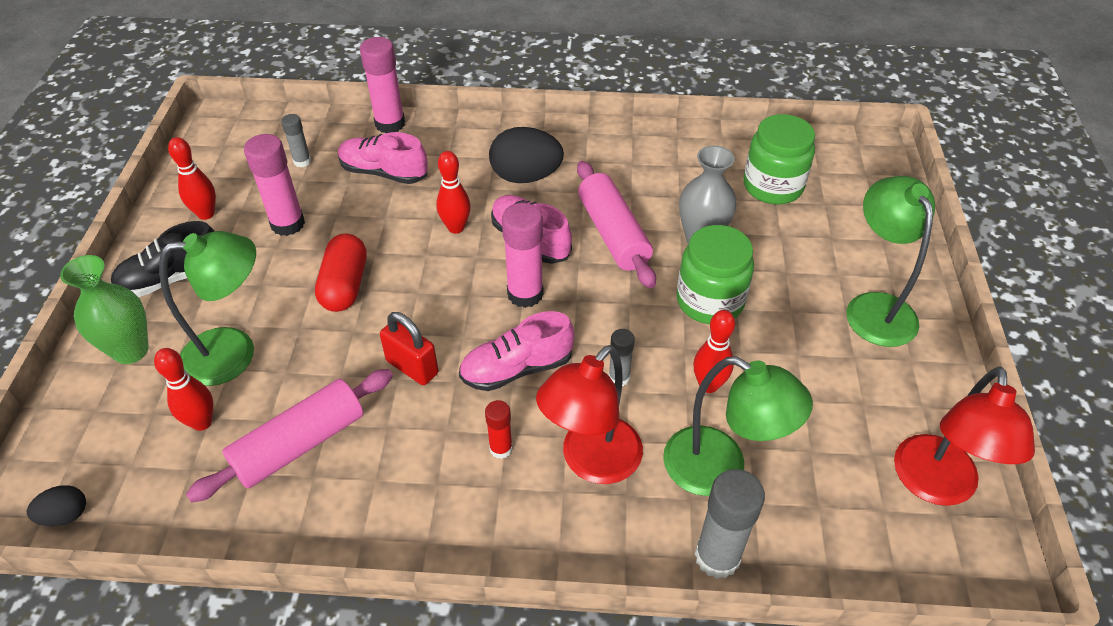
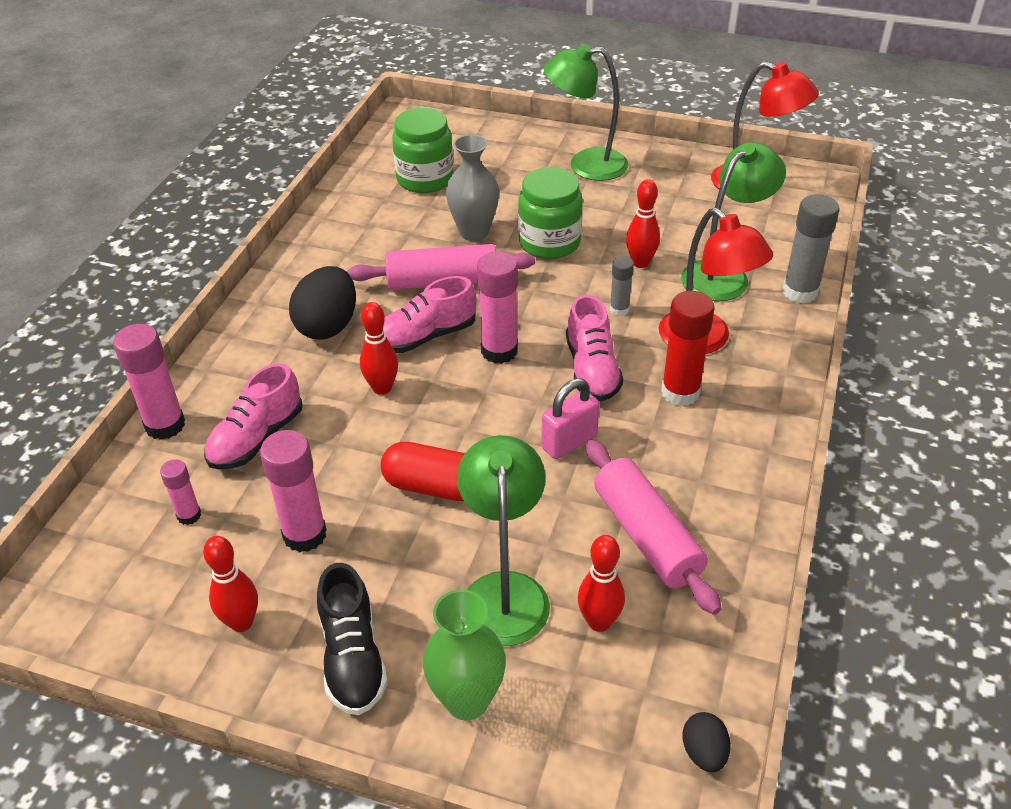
camera: 75 degrees left, 5 degrees down
grey glue stick [281,114,311,167] -> pink glue stick [160,459,201,525]
red padlock [380,312,438,385] -> pink padlock [541,378,599,459]
red glue stick [485,400,513,459] -> red glue stick [661,291,715,406], size x1.79

